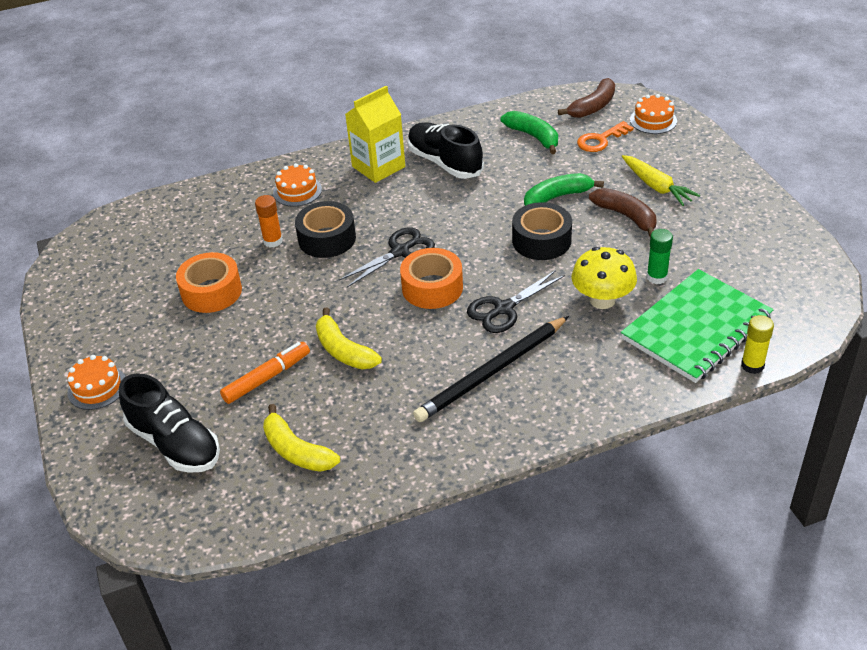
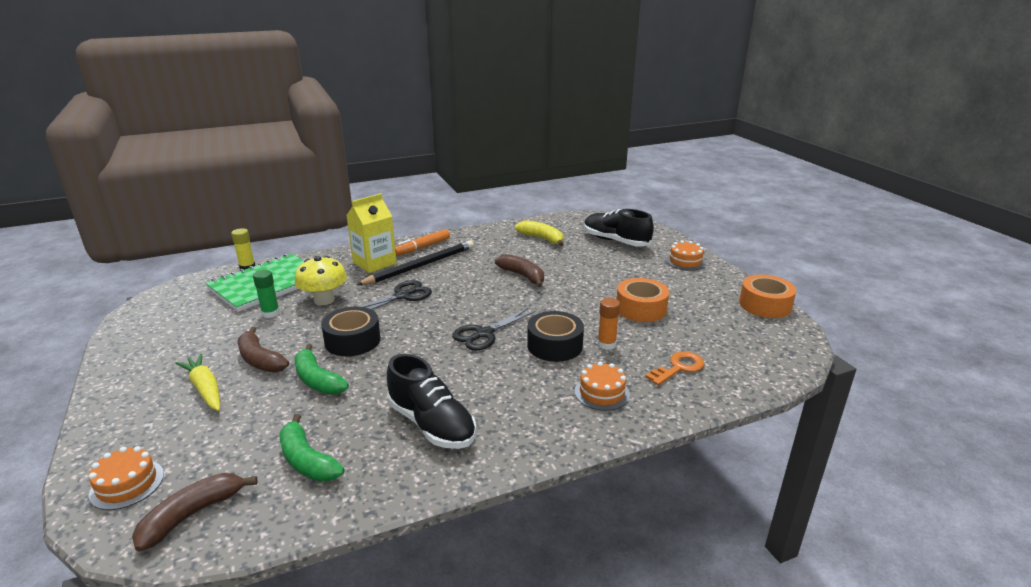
camera: 175 degrees right, 15 degrees down
orange marker [220,342,310,404] -> orange marker moved to [395,229,450,256]
yellow banana [316,308,382,369] -> brown banana [495,254,544,288]
yellow carton [345,86,405,183] -> yellow carton moved to [346,193,397,273]
orange tape [400,248,463,309] -> orange tape moved to [739,275,796,318]
green banana [524,173,604,206] -> green banana turned 75 degrees clockwise [294,344,349,395]
orange key [577,121,634,152] -> orange key moved to [645,351,704,385]

